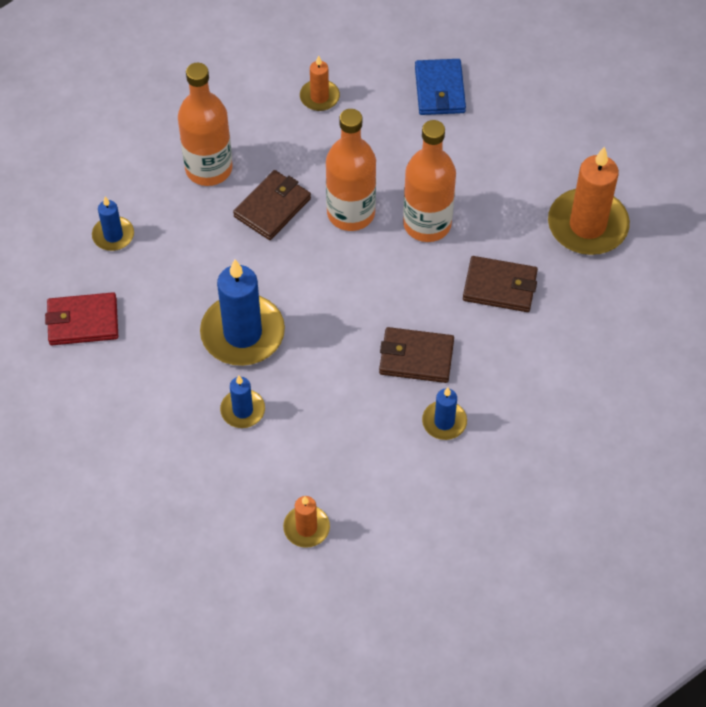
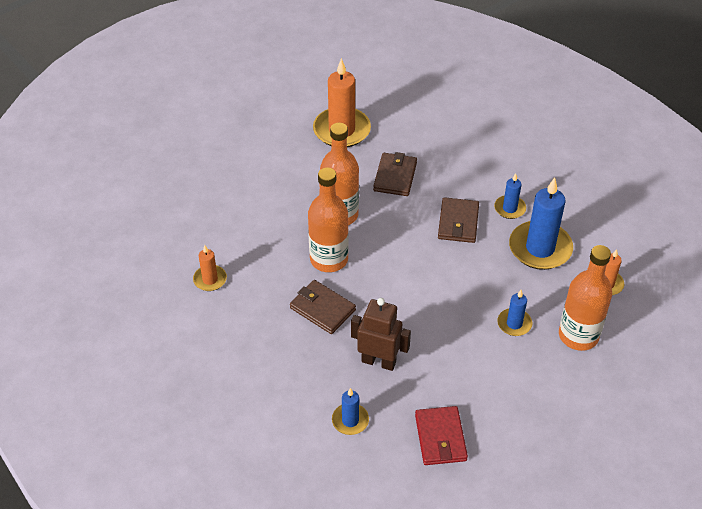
camera: 90 degrees left, 10 degrees down
orange bottle [178,63,233,186] -> orange bottle moved to [559,245,612,351]
blue candle [200,259,285,366] -> blue candle moved to [509,178,573,270]
blue wallet [415,59,466,115] -> none
none -> brown robot [351,298,411,371]

